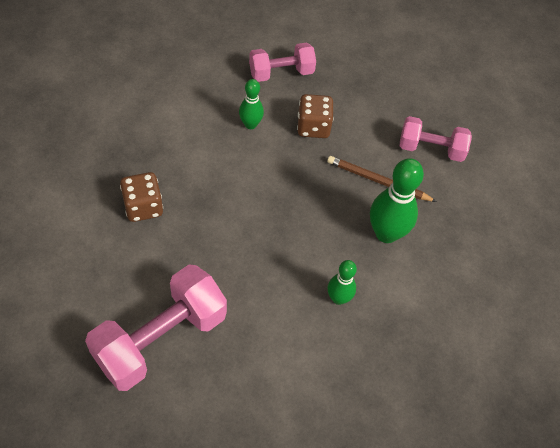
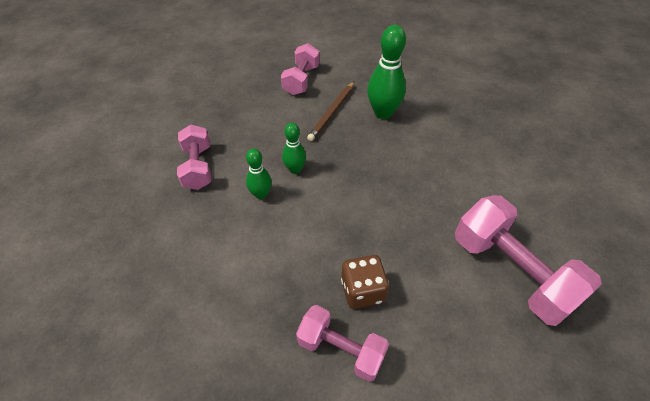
camera: 80 degrees left, 5 degrees down
brown dice [297,94,334,138] -> none
green bowling pin [328,260,357,305] -> green bowling pin moved to [282,123,306,174]
none -> pink dumbbell [296,305,389,382]

